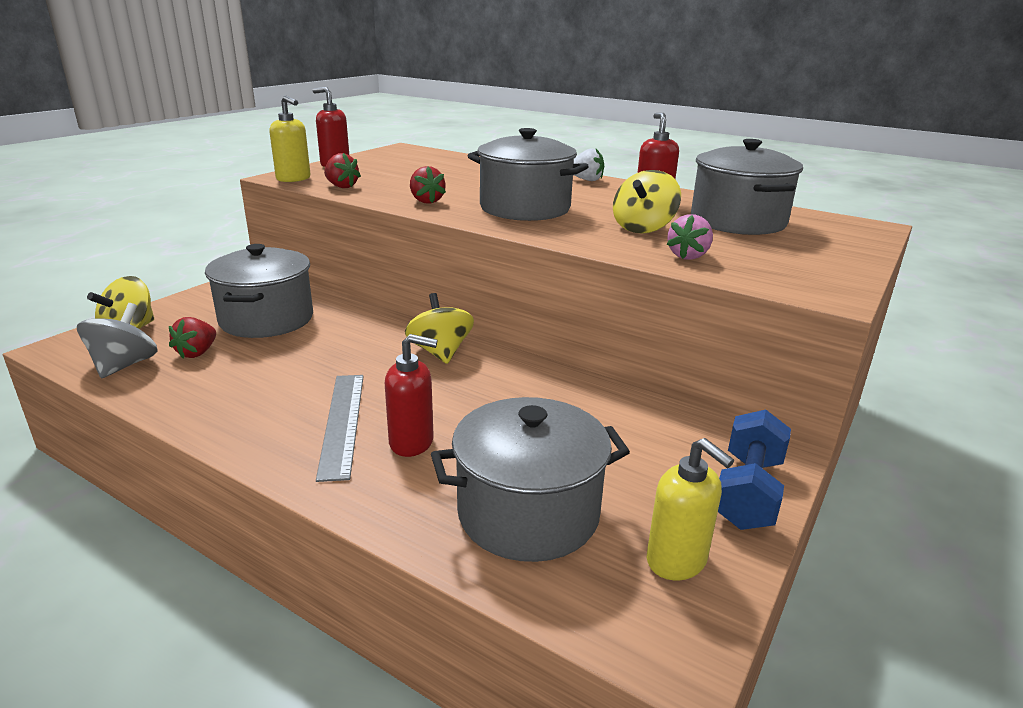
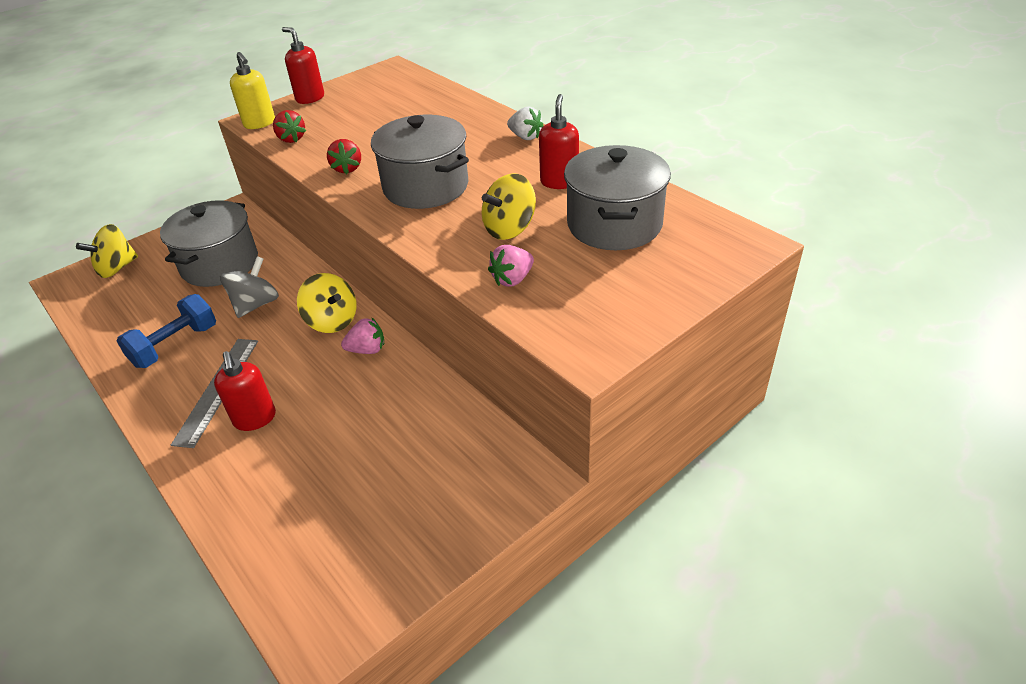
camera: 20 degrees right, 15 degrees up
grey spinning top [77,303,158,378] -> grey spinning top moved to [220,256,279,318]
red strawberry [169,317,216,358] -> none
red soap dispenser [385,334,438,457] -> red soap dispenser turned 45 degrees clockwise [214,351,276,431]
yellow spinning top [405,293,474,364] -> yellow spinning top turned 135 degrees clockwise [297,273,357,333]
grey pot [431,397,630,562] -> none
yellow soap dispenser [647,438,734,580] -> none
blue dumbbell [718,410,791,530] -> blue dumbbell moved to [117,294,216,368]
none -> pink strawberry [341,317,384,354]

